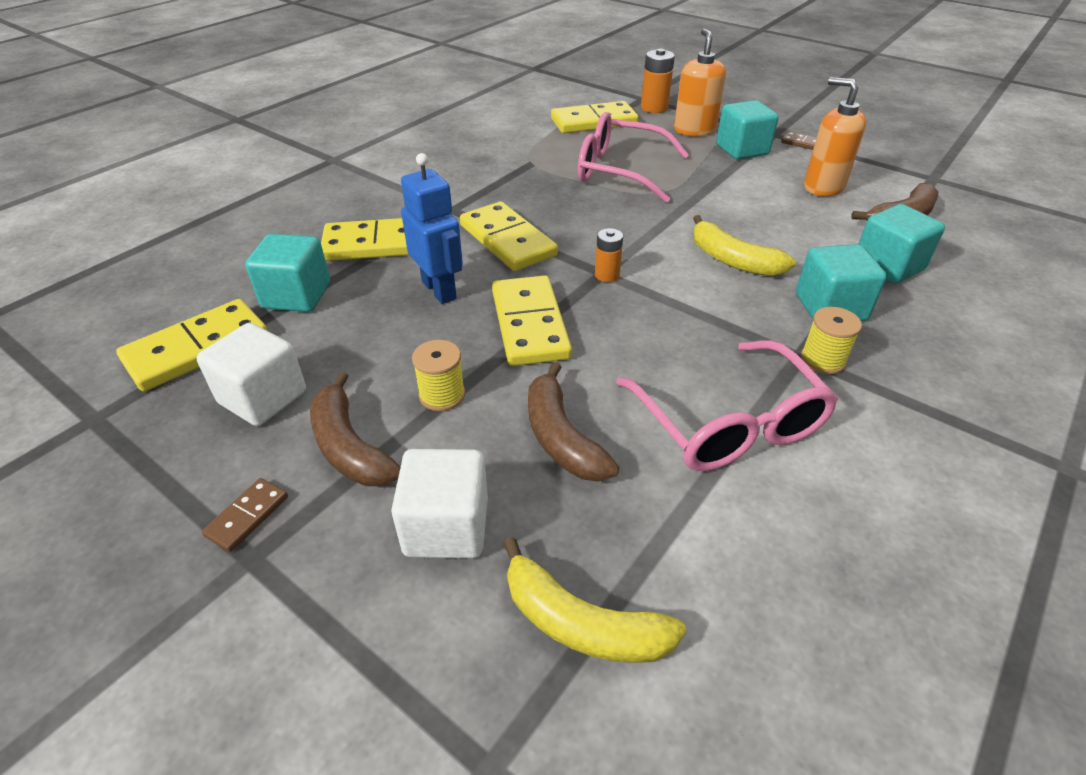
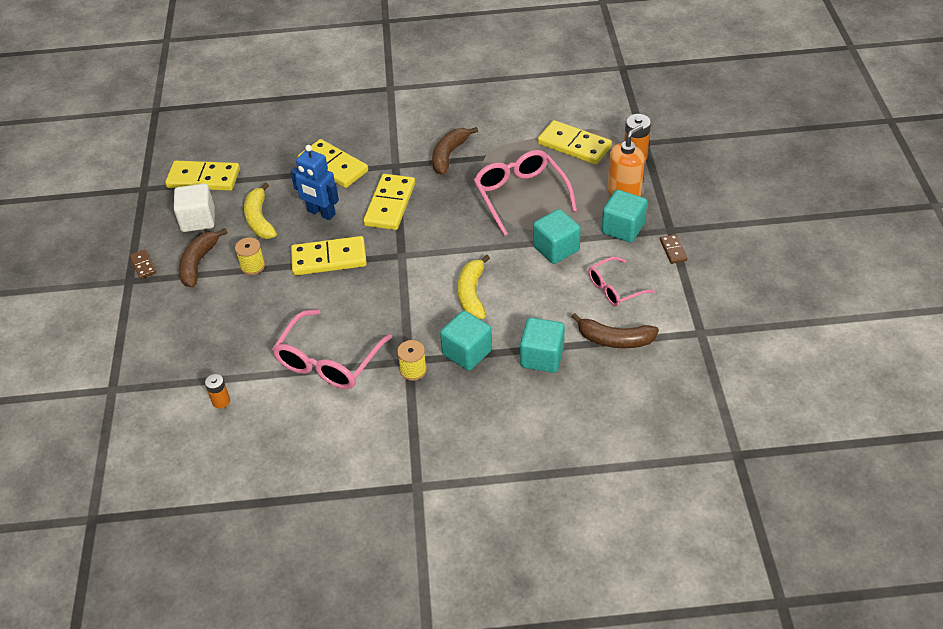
camera: 50 degrees right, 5 degrees up
brown domino [202,478,288,552] -> brown domino turned 75 degrees clockwise [129,249,156,279]
turquoise cube [245,234,330,312] -> turquoise cube moved to [533,209,581,264]
white cube [391,449,488,558] -> none
blue robot [401,153,463,304] -> blue robot turned 105 degrees clockwise [290,145,339,220]
yellow domino [492,275,572,366] -> yellow domino turned 45 degrees clockwise [291,236,367,275]
yellow banana [503,537,687,663] -> yellow banana moved to [244,183,277,239]
brown banana [528,362,619,482] -> brown banana moved to [432,127,478,175]
orange battery [595,228,623,282] -> orange battery moved to [205,374,230,409]
orange soap dispenser [804,77,866,196] -> pink glasses [588,257,655,307]

